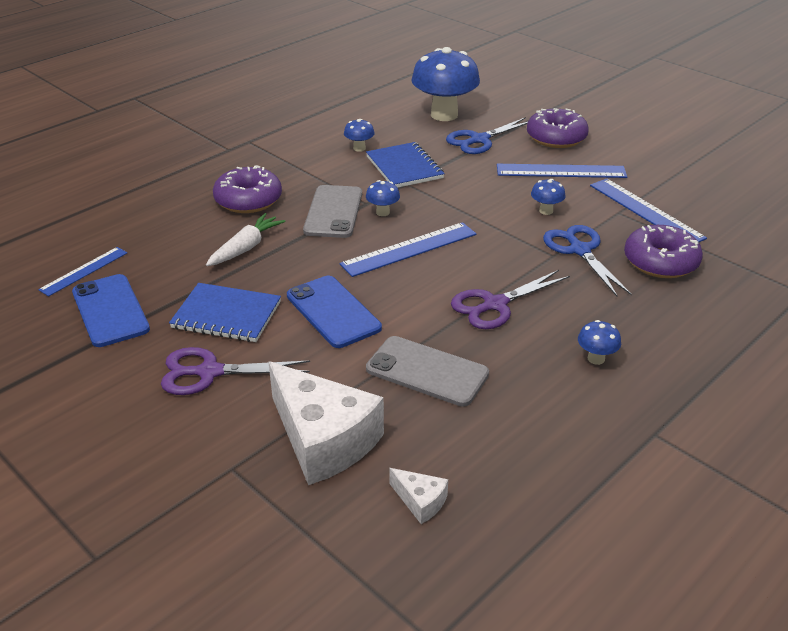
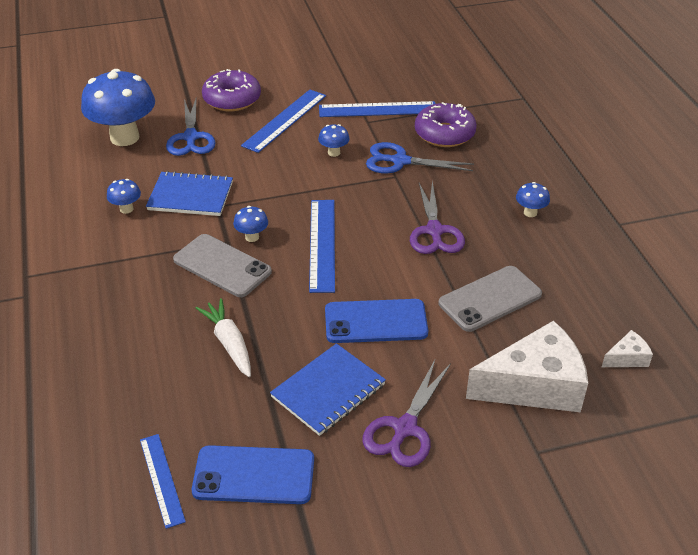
camera: 60 degrees left, 5 degrees up
purple donut [213,165,282,213] -> none

